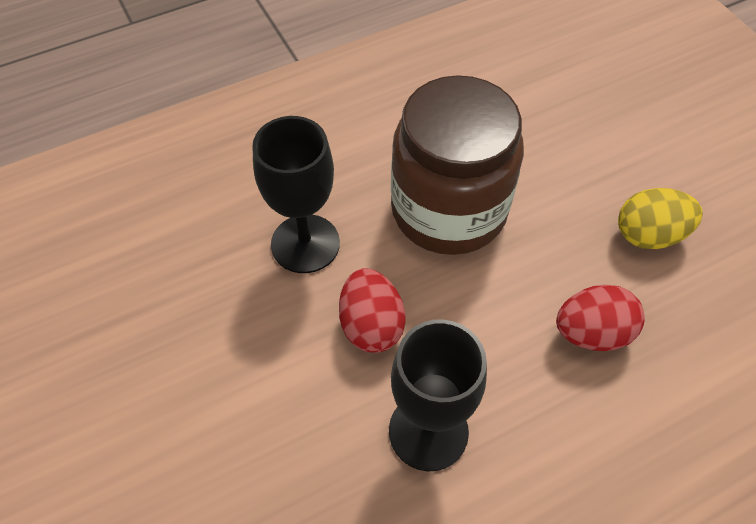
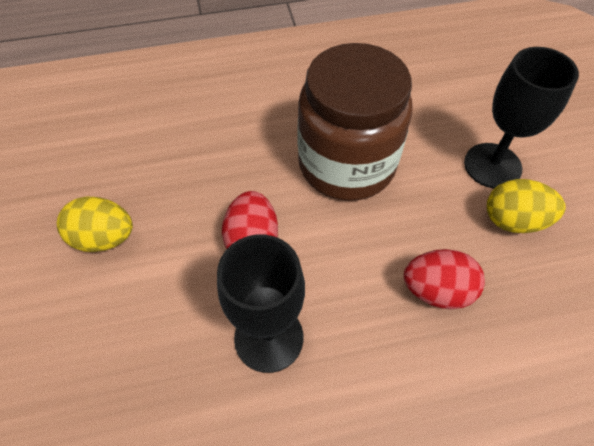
camera: 15 degrees right, 0 degrees up
black goblet [252,116,340,273] -> black goblet moved to [464,47,579,189]
none -> yellow egg [57,196,133,252]

